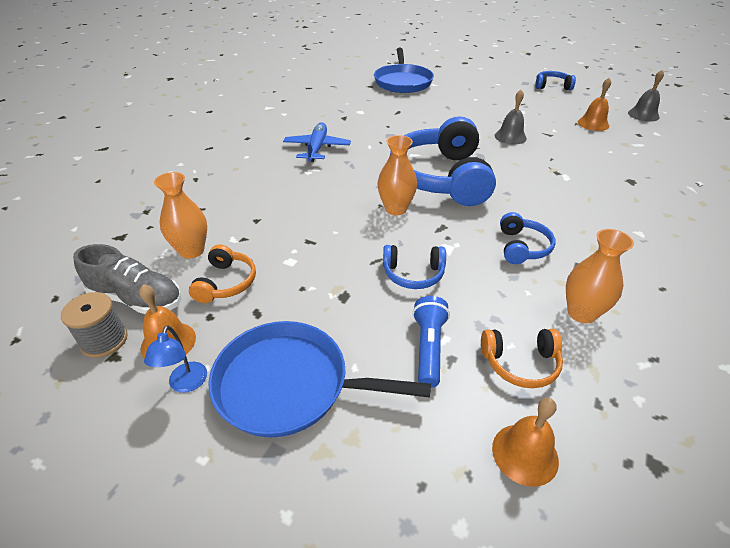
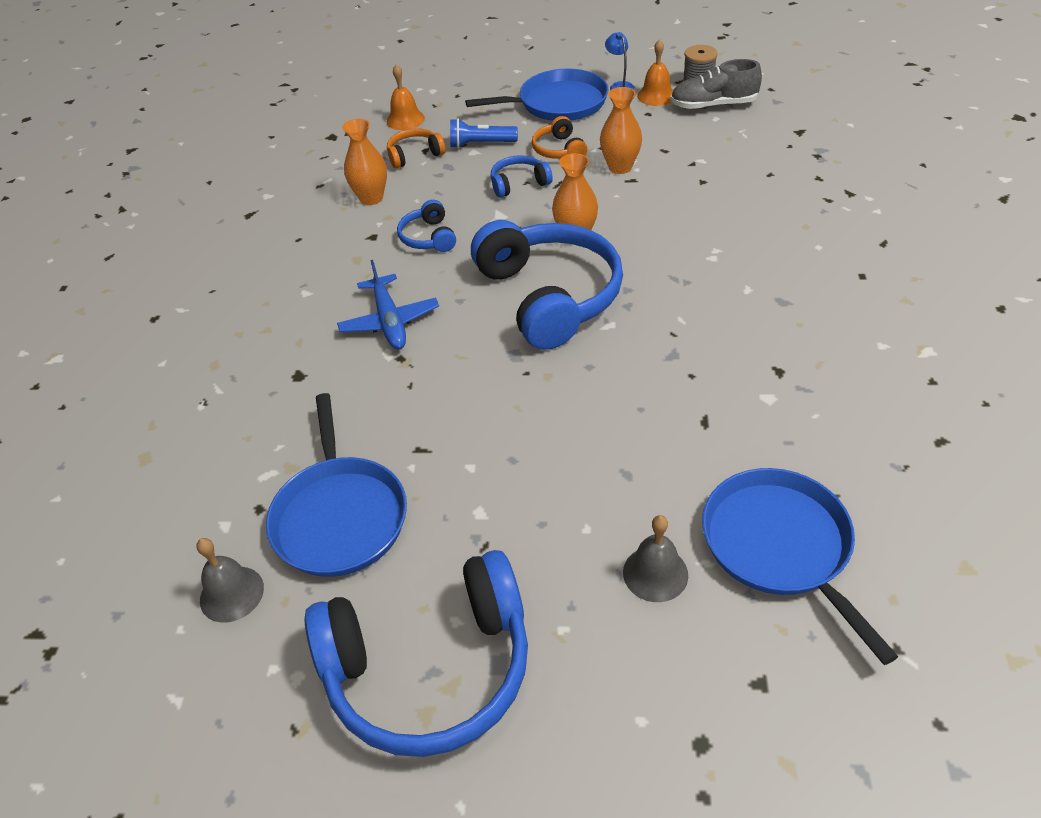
camera: 160 degrees right, 5 degrees up
orange vase [154,172,207,259] -> orange vase moved to [600,87,642,174]
orange headphones [189,244,256,303] -> orange headphones moved to [532,116,587,158]
blue plane [283,122,351,162] -> blue plane moved to [337,260,439,349]
blue flashlight [412,296,450,388] -> blue flashlight turned 105 degrees clockwise [450,119,518,148]
grey bell [495,90,527,145] -> grey bell moved to [623,515,688,602]
blue headphones [536,71,576,90] -> blue headphones [305,550,528,757], size x2.23
orange bell [578,78,611,131] -> blue pan [266,393,407,577]

